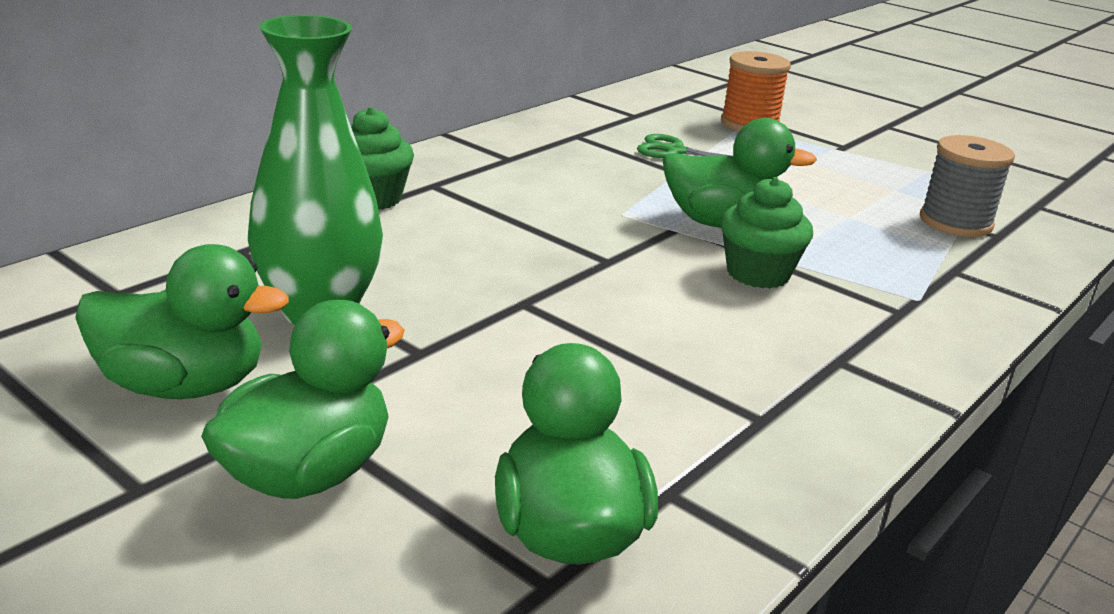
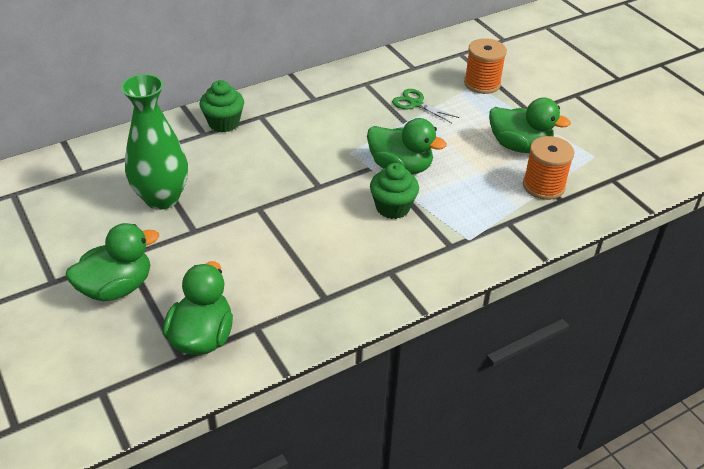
camera: 20 degrees right, 15 degrees up
green duck [75,244,289,399] -> green duck moved to [489,98,571,153]
grey spool [920,135,1015,237] -> orange spool [523,136,575,200]

